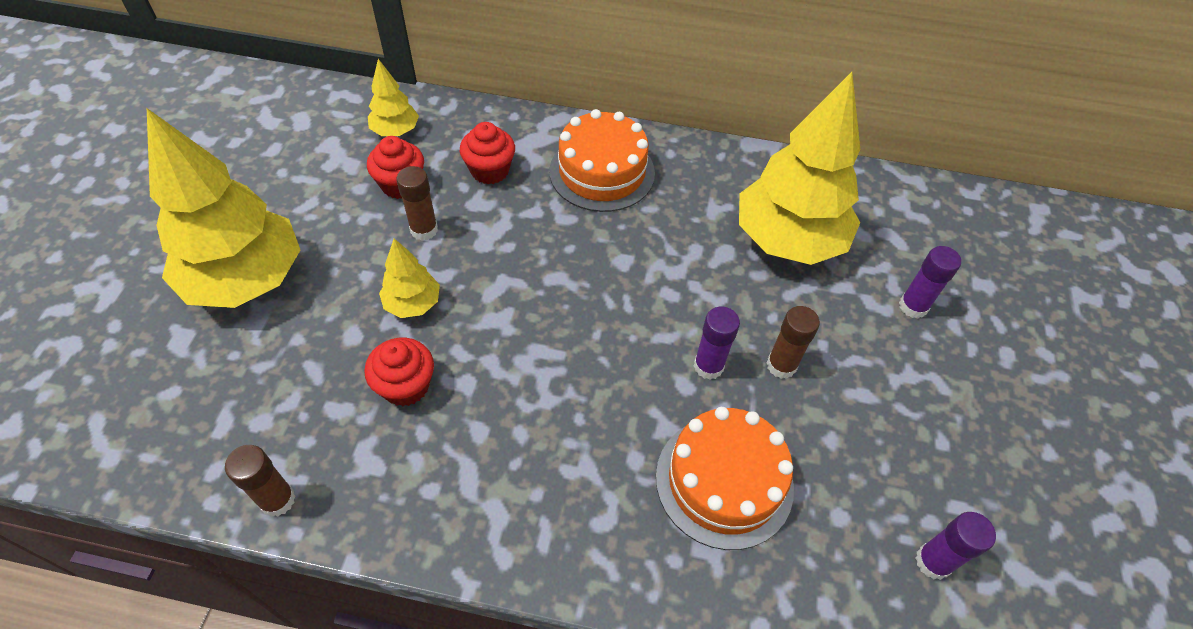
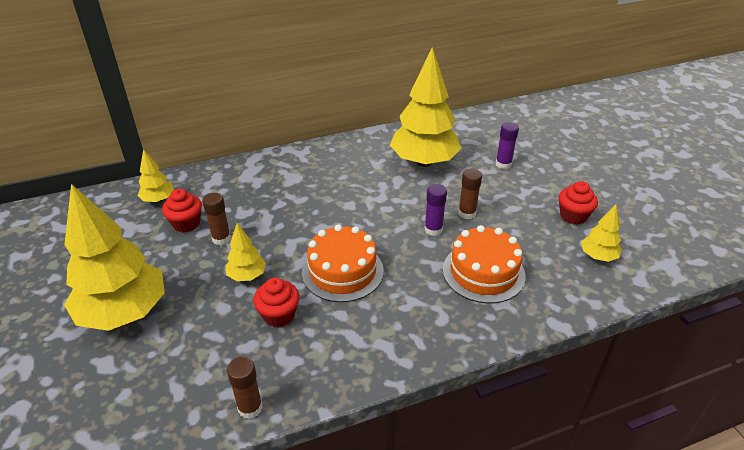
camera: 30 degrees left, 15 degrees down
red cupcake [460,122,515,184] -> red cupcake moved to [559,181,598,225]
orange cake [549,109,655,212] -> orange cake moved to [302,224,384,302]
purple glue stick [915,512,996,580] -> yellow tree [581,205,622,262]

